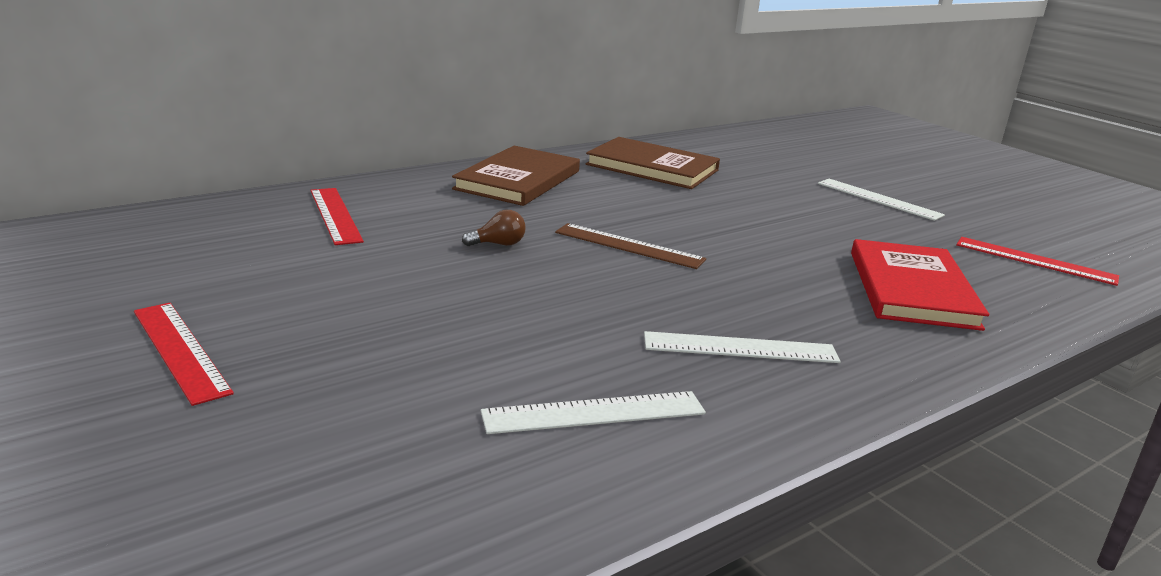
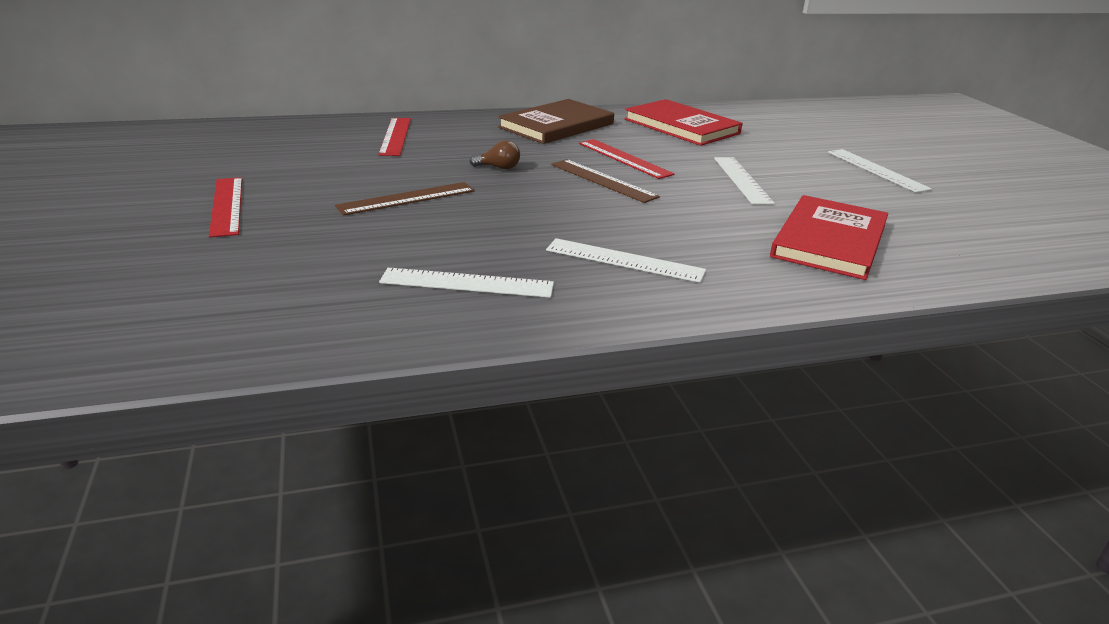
camera: 20 degrees right, 5 degrees up
brown book [586,137,720,189] -> red book [624,99,743,146]
red ruler [956,237,1119,286] -> red ruler moved to [579,139,674,179]
none -> brown ruler [335,182,475,215]
none -> white ruler [714,157,775,205]

